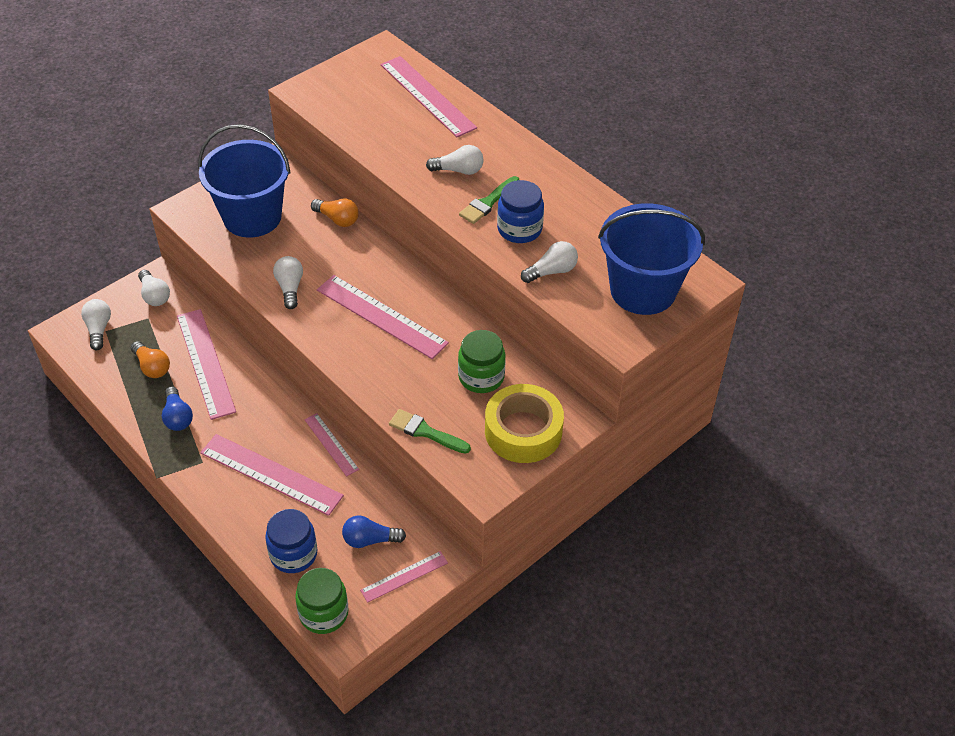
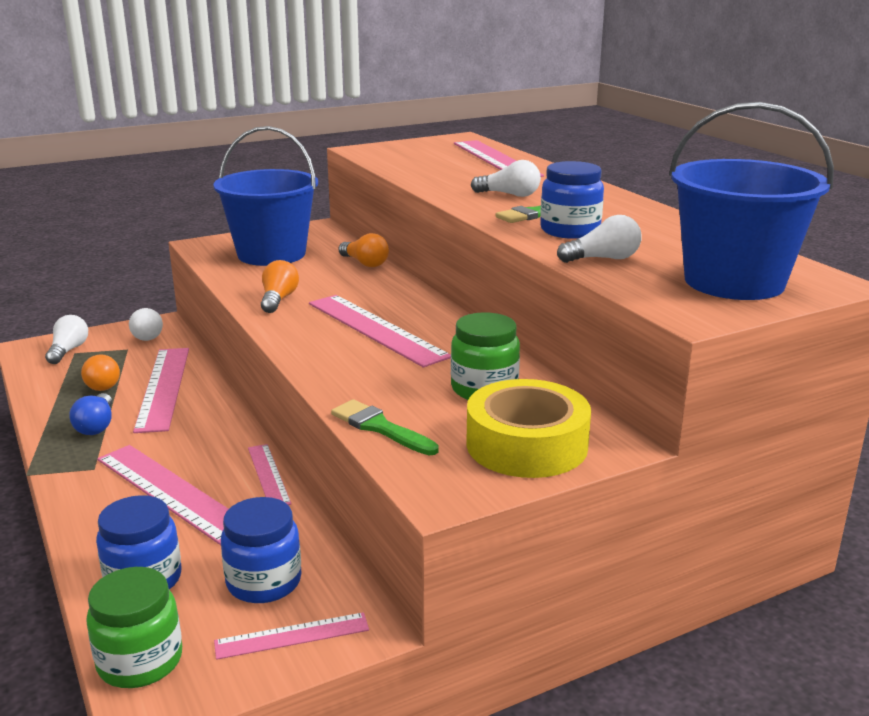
camera: 15 degrees right, 25 degrees down
white light bulb [273,256,303,309] -> orange light bulb [261,260,299,313]
blue light bulb [342,515,406,548] -> blue jar [221,497,302,603]

